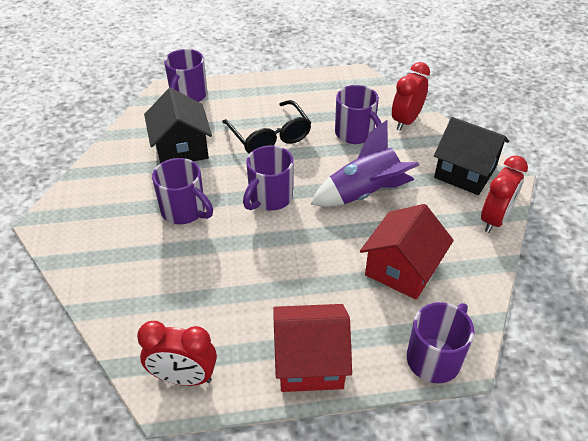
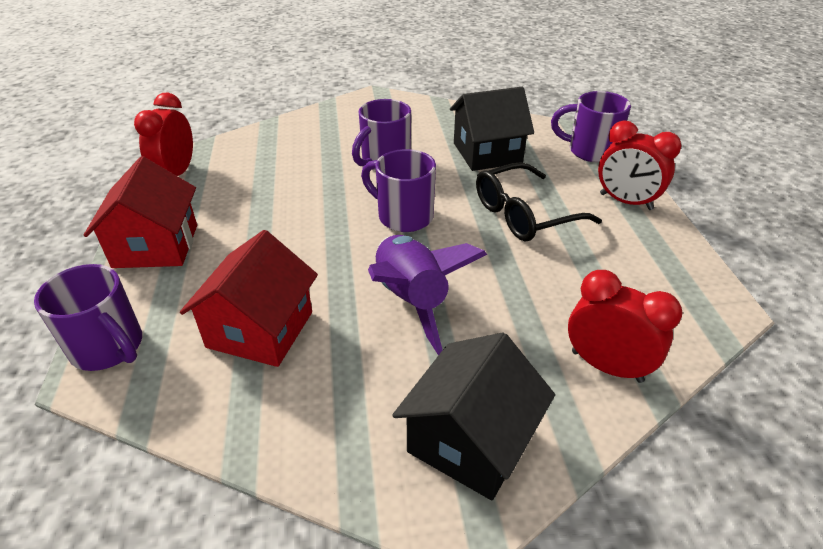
camera: 90 degrees right, 5 degrees down
purple mug [335,85,382,144] -> none
red house [360,204,454,300] -> red house turned 75 degrees clockwise [180,230,318,367]
red clock [481,155,528,233] -> red clock moved to [598,120,682,210]

